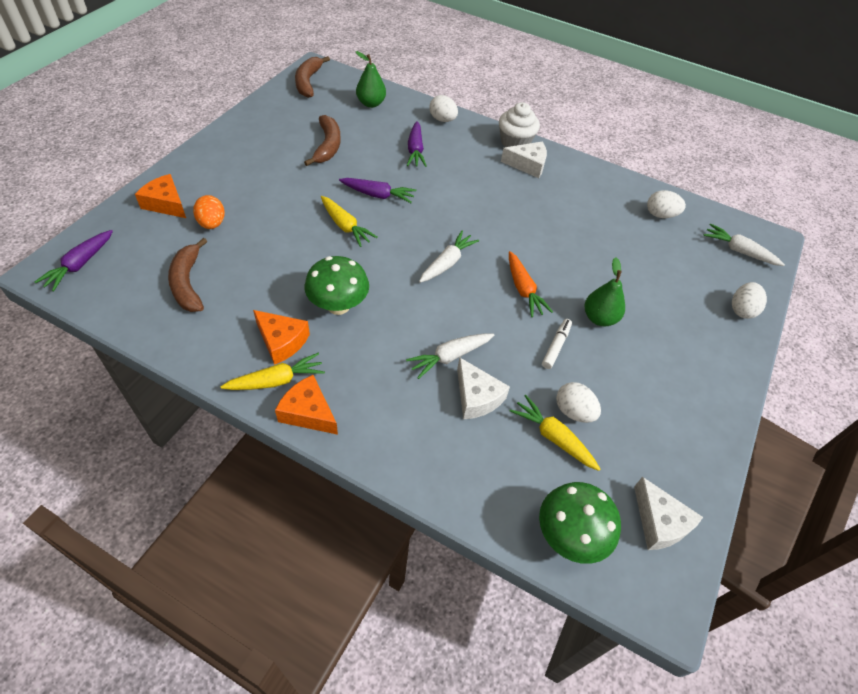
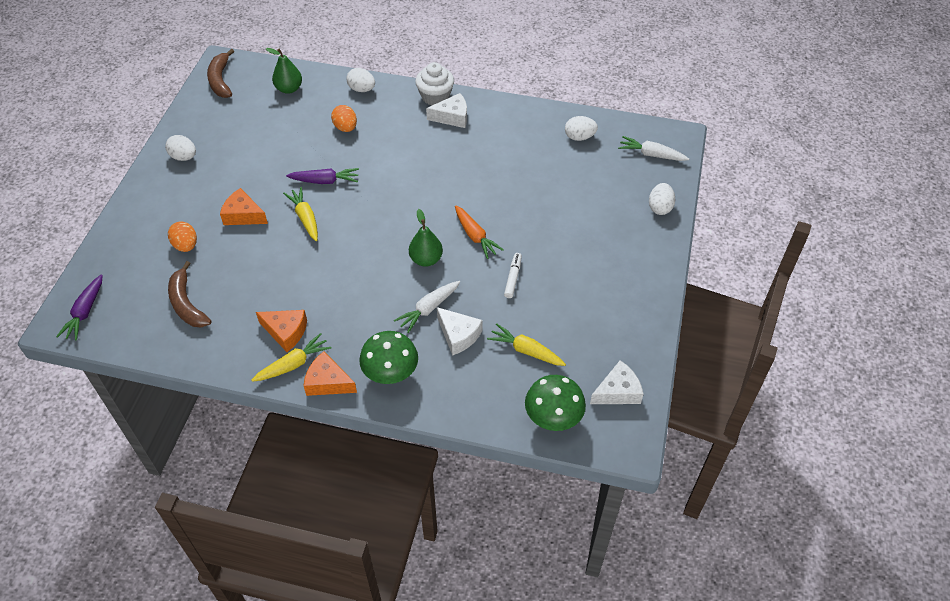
camera: 10 degrees left, 0 degrees up
orange cheese [135,174,186,218] -> orange cheese moved to [220,188,268,225]
brown banana [304,115,341,166] -> none
green mushroom [305,256,369,315] -> green mushroom moved to [359,331,418,384]
yellow carrot [321,196,378,247] -> yellow carrot turned 150 degrees counterclockwise [283,187,318,241]
purple carrot [407,121,427,167] -> orange egg [331,105,357,132]
white carrot [419,231,479,283] -> none
white egg [556,382,601,423] -> white egg moved to [165,135,196,161]
green pear [585,257,625,326] -> green pear moved to [409,209,443,267]
white cheese [634,477,703,550] -> white cheese turned 75 degrees counterclockwise [590,360,644,404]

